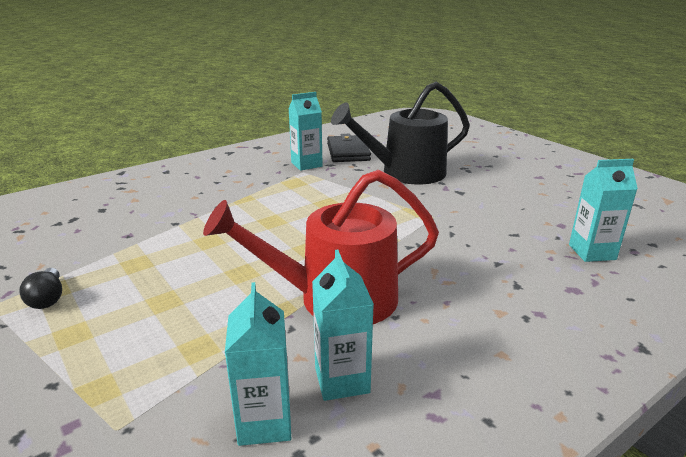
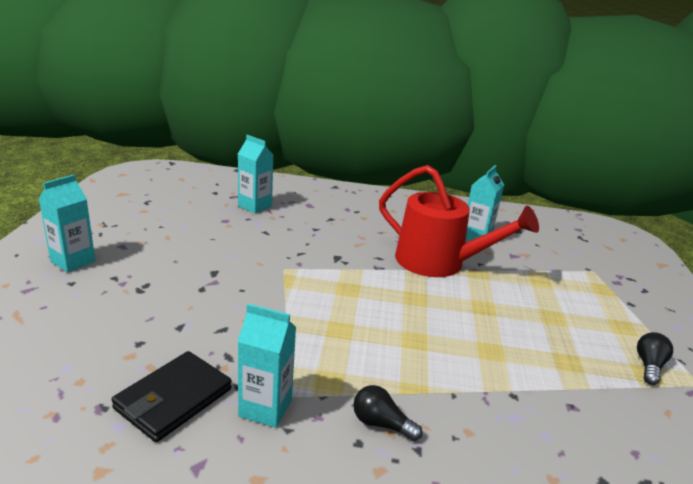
camera: 140 degrees left, 0 degrees up
turquoise carton [225,282,291,446] -> turquoise carton moved to [38,174,95,272]
black watering can [331,82,470,185] -> none
none -> black light bulb [353,385,423,441]

